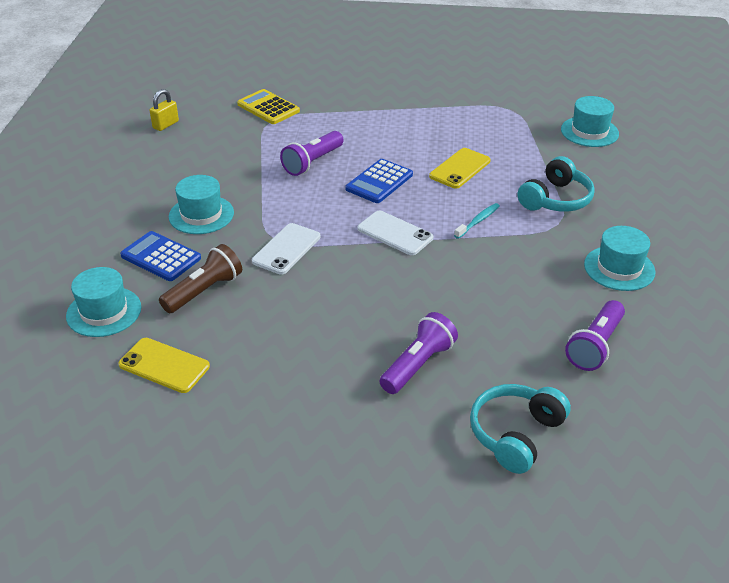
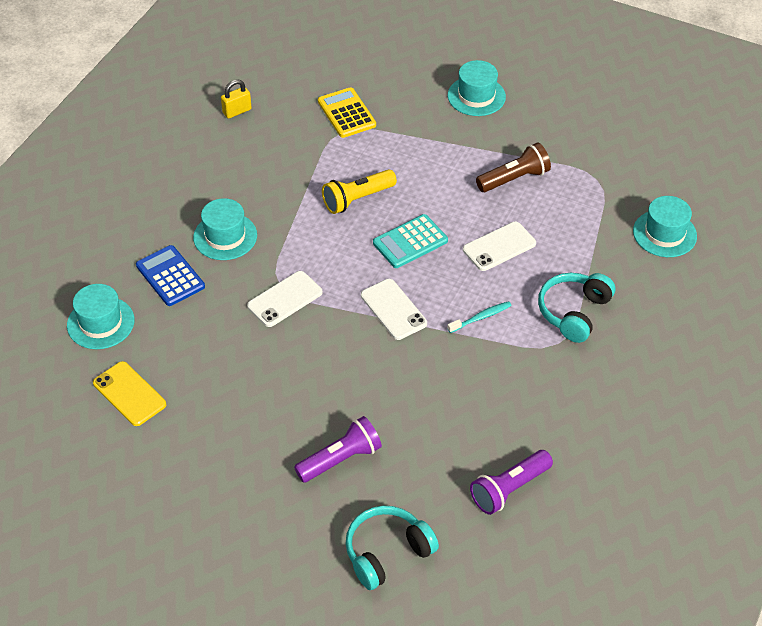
camera: 20 degrees right, 10 degrees up
brown flashlight [159,244,242,313] -> brown flashlight moved to [476,143,551,192]
purple flashlight [280,131,344,176] -> yellow flashlight [322,169,397,214]
blue calculator [346,159,413,203] -> turquoise calculator [373,214,448,268]
yellow phone [429,148,491,189] -> white phone [463,221,536,271]
turquoise headphones [518,156,595,212] -> turquoise headphones turned 150 degrees clockwise [538,273,615,343]
turquoise hat [584,226,655,291] -> turquoise hat moved to [448,60,506,116]

